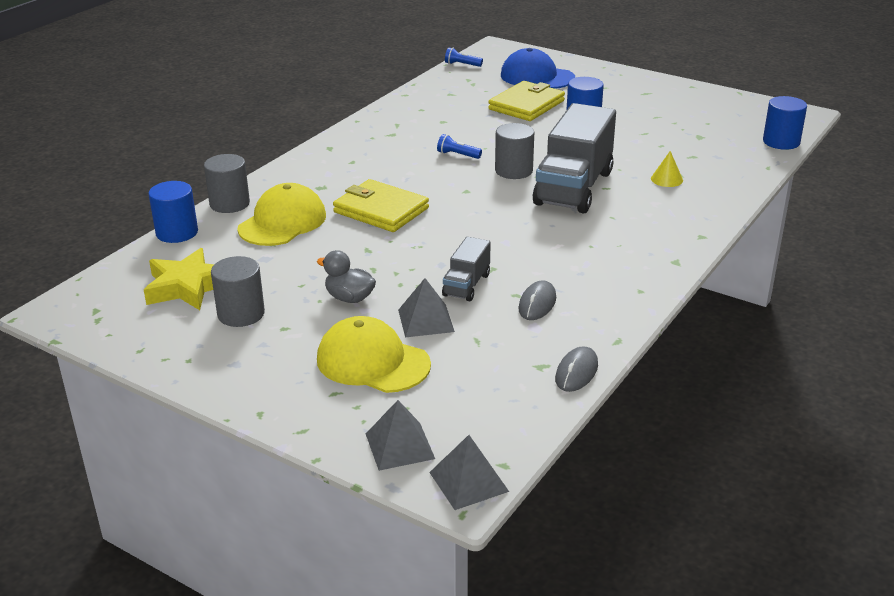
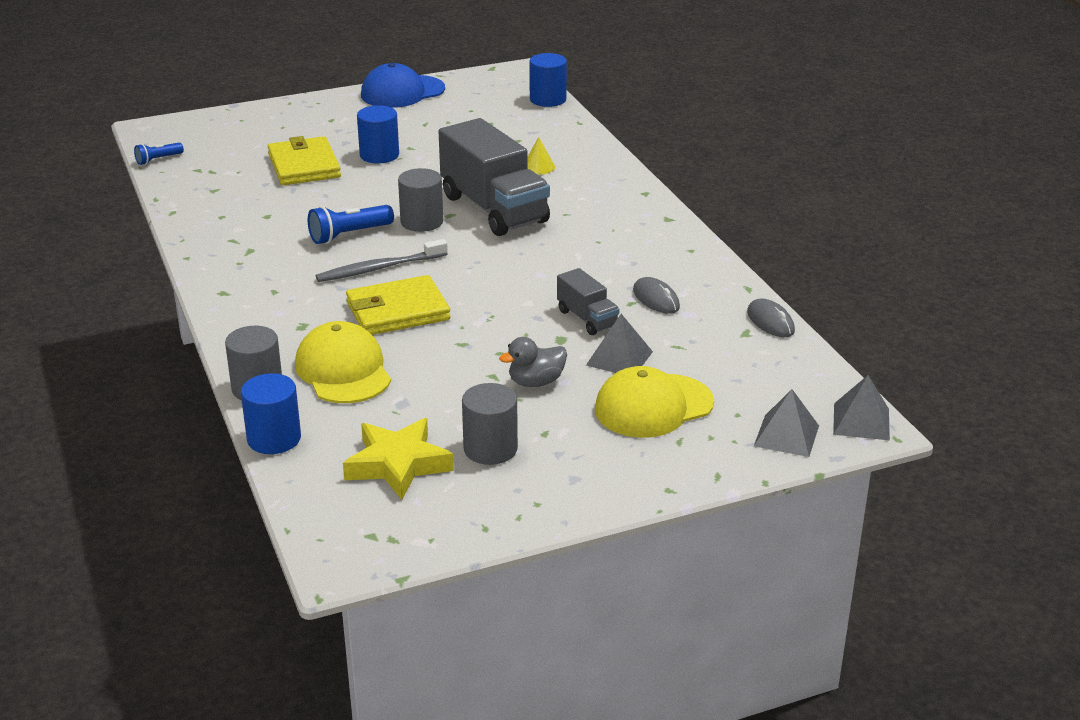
camera: 55 degrees left, 0 degrees up
blue flashlight [437,134,482,159] -> blue flashlight [308,205,394,244], size x1.64
blue cap [501,48,575,89] -> blue cap moved to [361,63,445,108]
none -> grey toothbrush [316,239,448,282]

